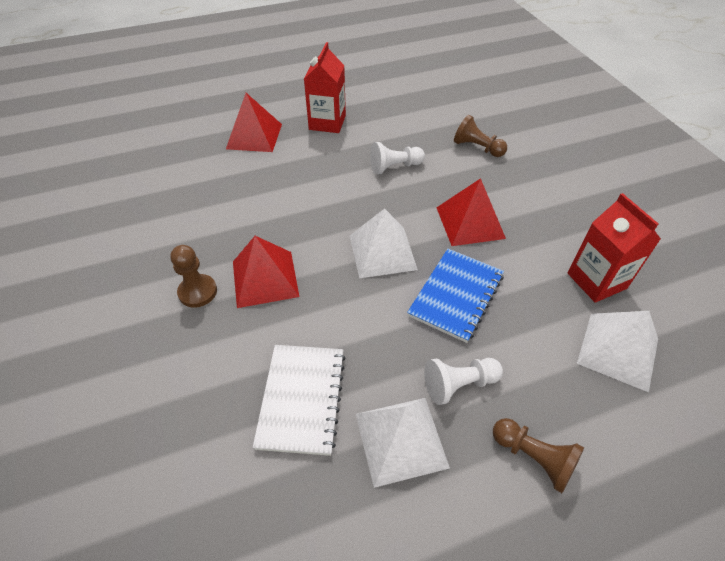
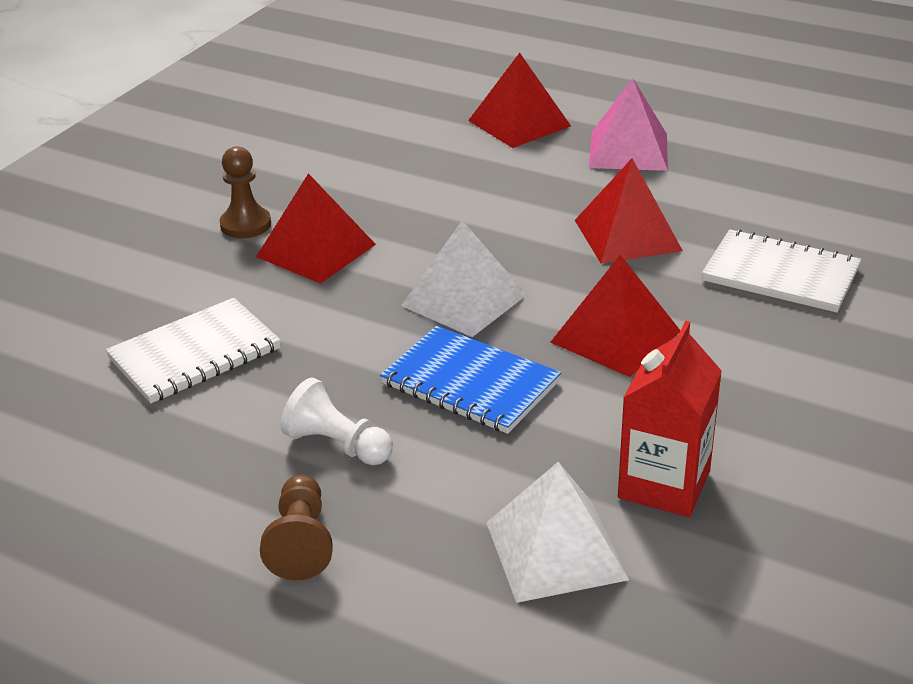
camera: 50 degrees right, 15 degrees down
red carton [304,42,346,133] -> pink pyramid [589,78,668,171]
white pyramid [356,398,450,488] -> none
white pawn [370,142,425,174] -> red pyramid [575,158,683,264]
blue notebook [407,249,504,343] -> blue notebook turned 45 degrees clockwise [380,326,561,434]
brown pawn [454,115,507,157] -> white notebook [702,229,862,313]

